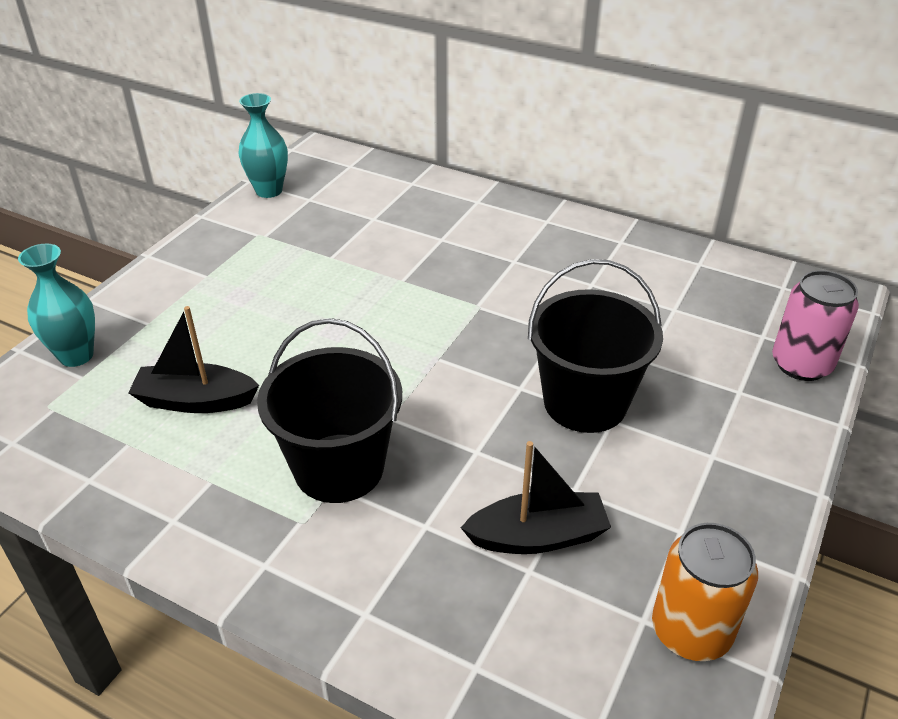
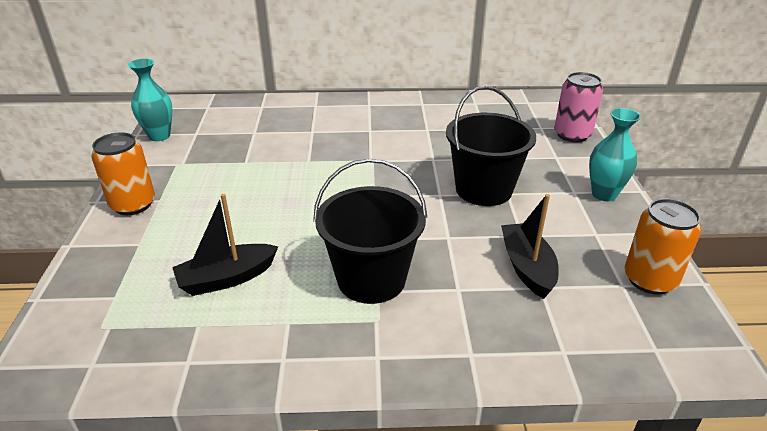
camera: 30 degrees left, 5 degrees down
turquoise vase [18,244,95,367] -> turquoise vase moved to [589,108,641,201]
black boat [461,441,611,554] -> black boat turned 60 degrees counterclockwise [501,194,559,299]
none -> orange can [91,132,155,215]

